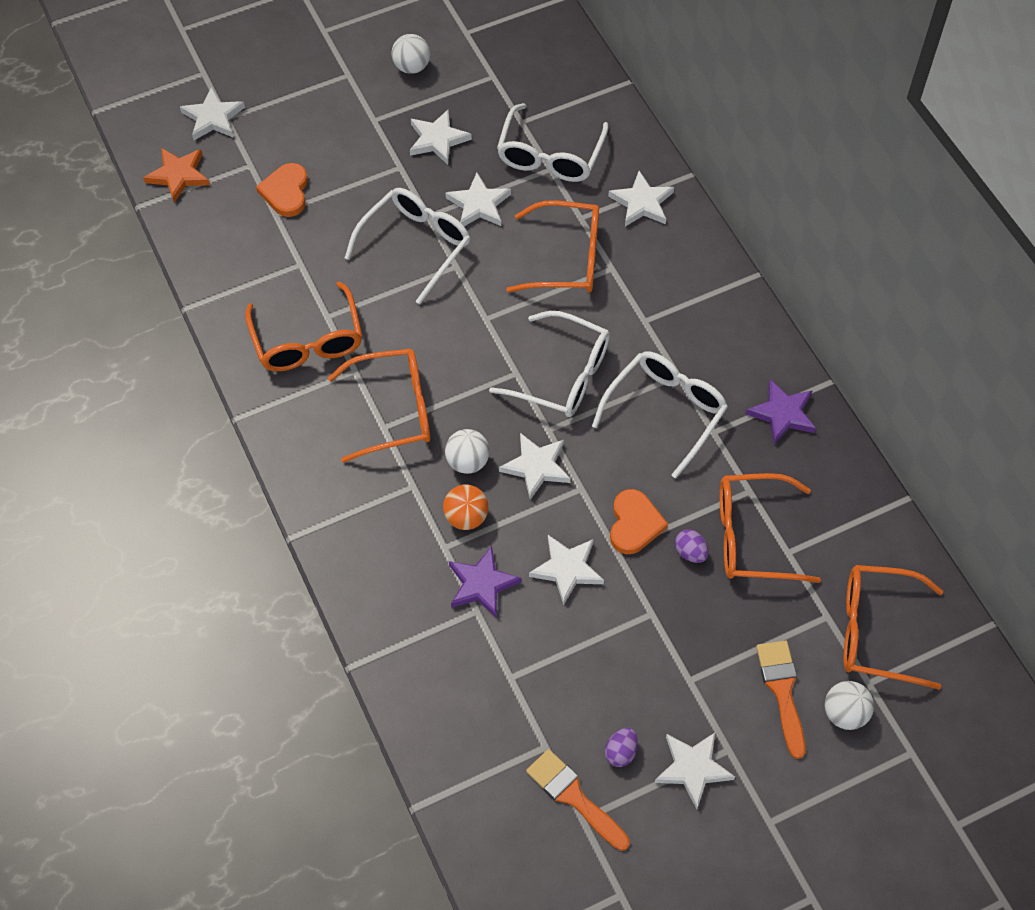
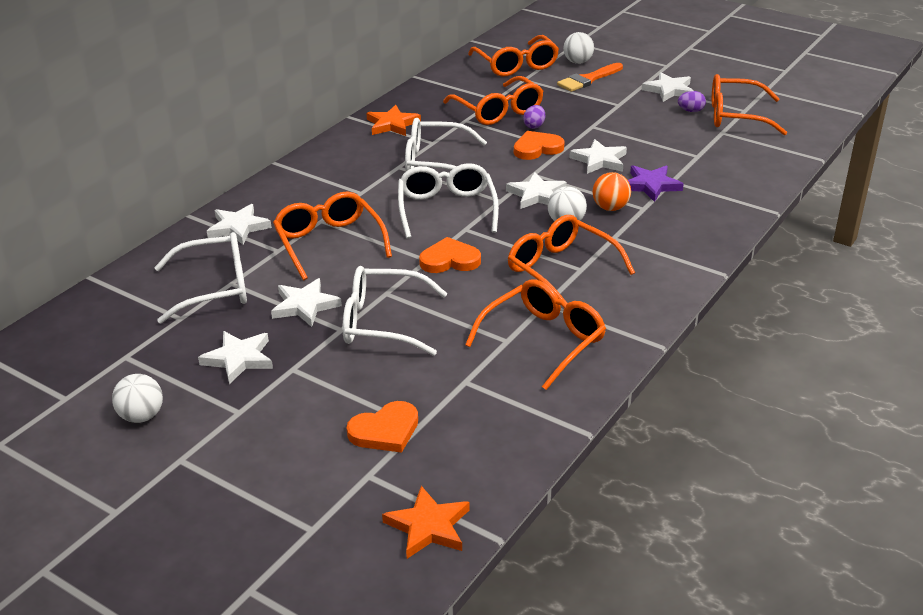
camera: 120 degrees left, 25 degrees down
white star [180,87,245,140] -> none
orange brush [526,749,630,851] -> orange glasses [712,74,787,135]
purple star [746,379,816,444] -> orange star [366,105,421,136]
none -> orange heart [419,237,481,273]

